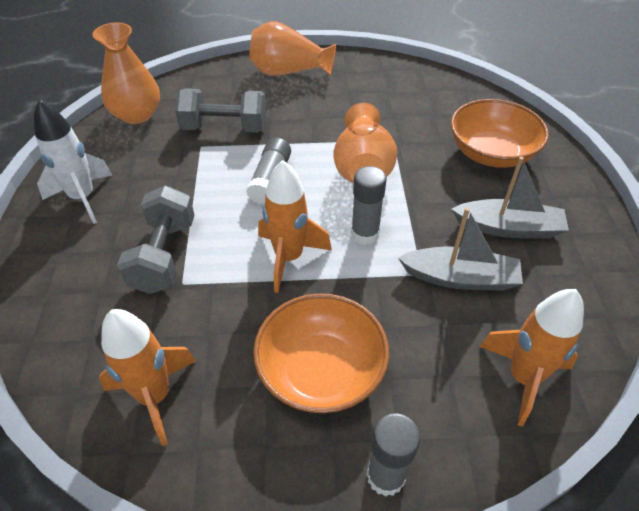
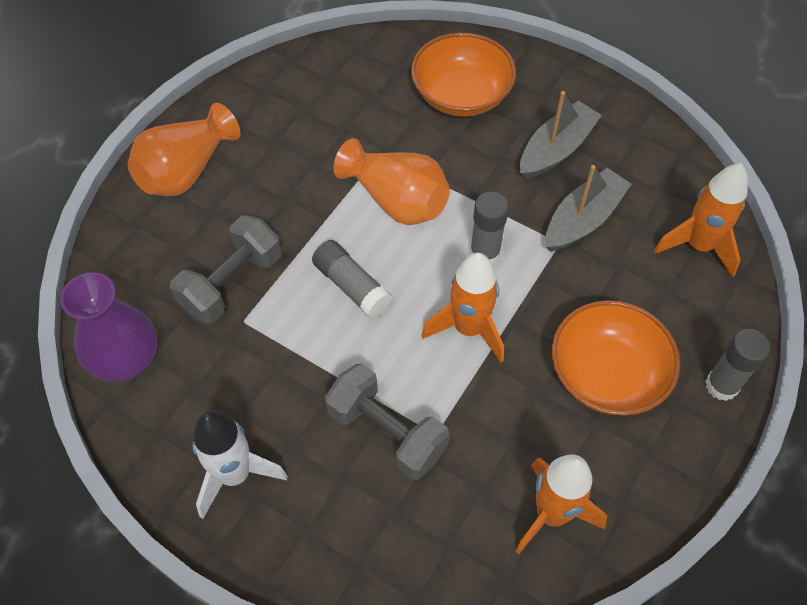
camera: 55 degrees left, 10 degrees up
orange vase [92,22,160,124] -> purple vase [60,272,157,382]

